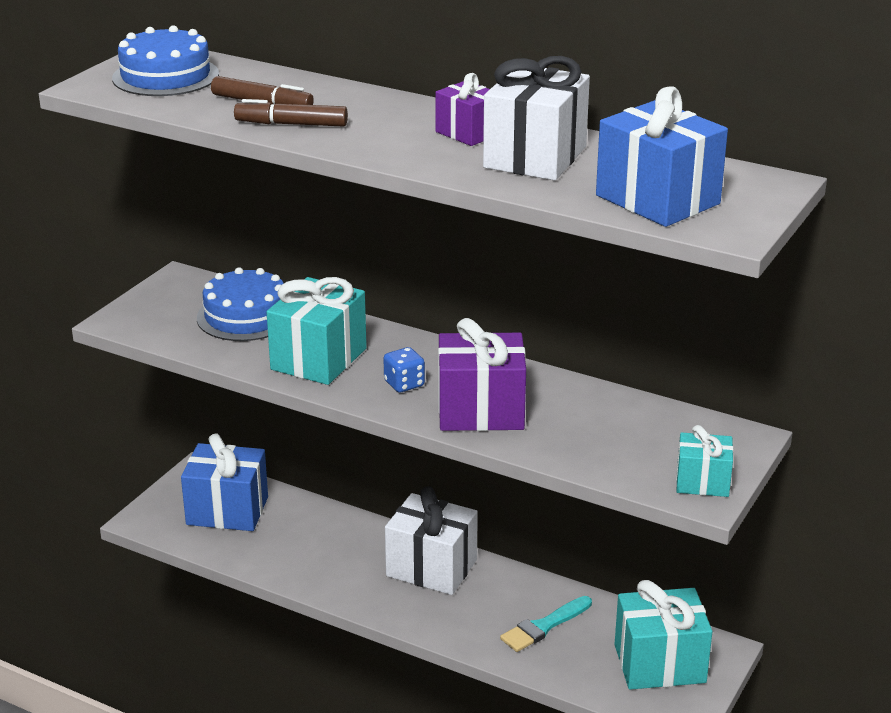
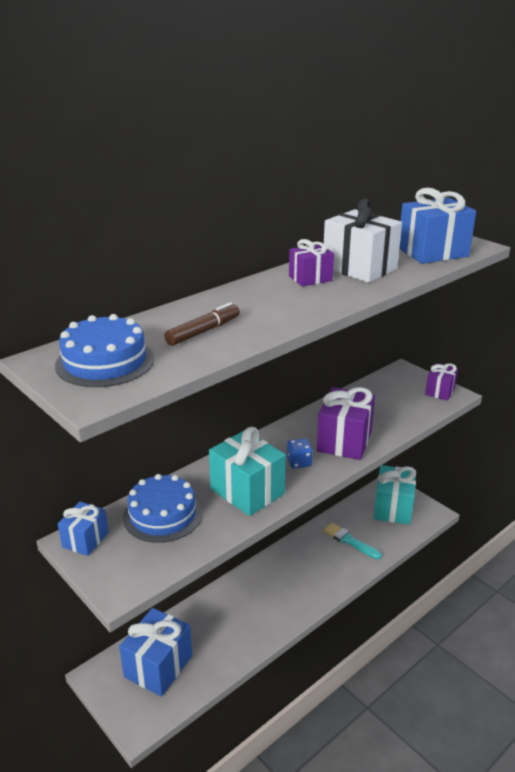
camera: 70 degrees left, 0 degrees up
brown marker [234,99,348,127] -> none
white gift [385,486,478,595] -> none
turquoise brush [500,596,592,652] -> turquoise brush turned 150 degrees clockwise [323,523,382,559]
turquoise gift [676,425,733,497] -> purple gift [425,363,458,401]
none -> blue gift [58,502,109,556]

